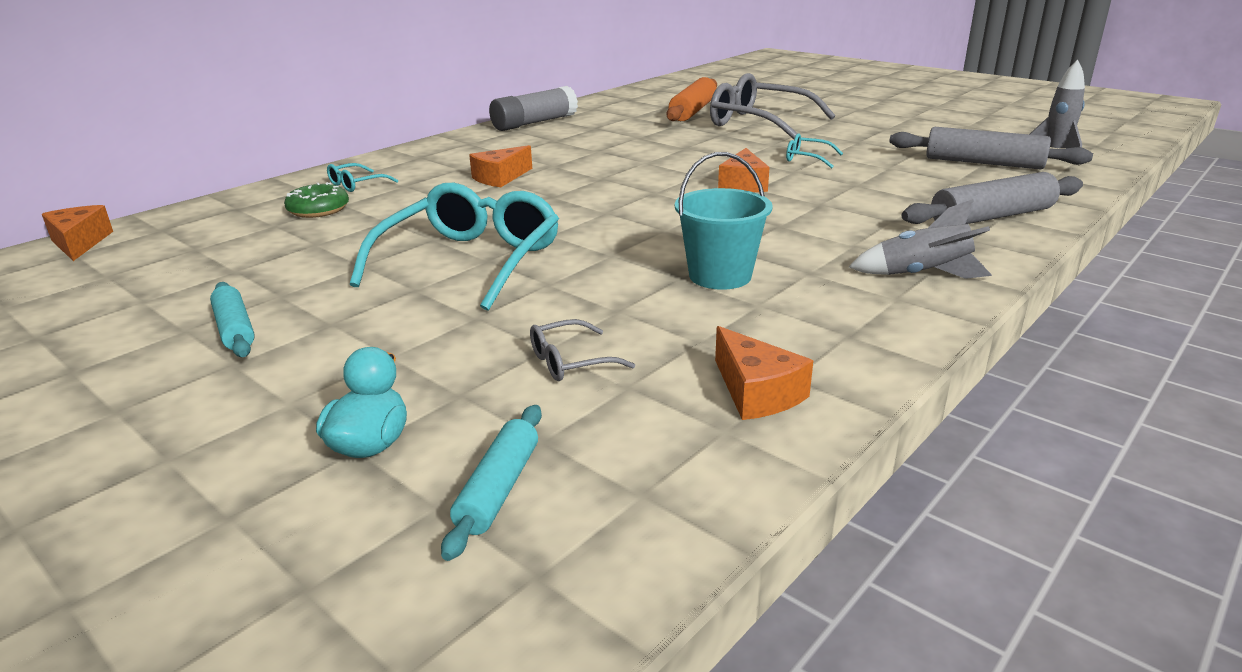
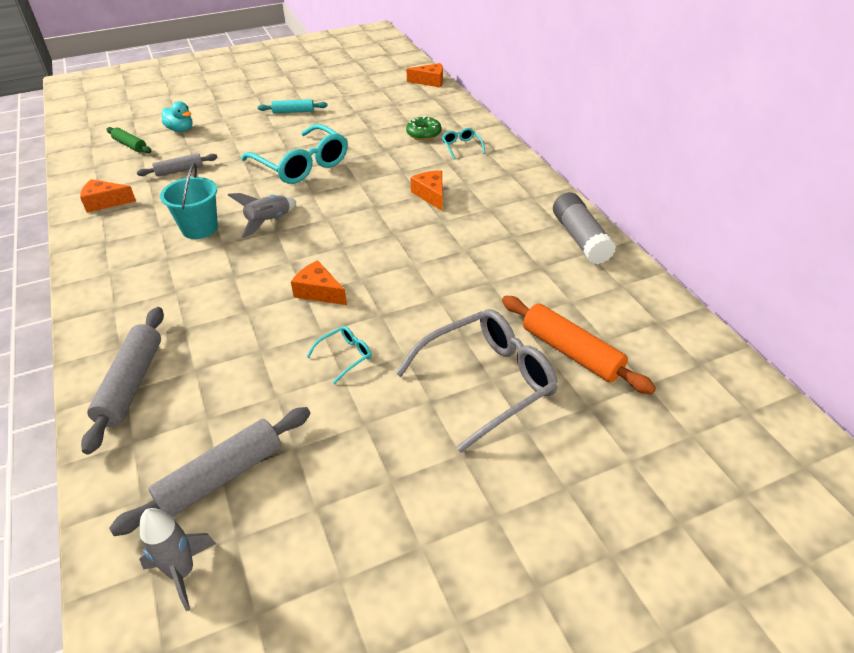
camera: 115 degrees right, 15 degrees up
turquoise rolling pin [441,405,542,561] -> green rolling pin [106,127,151,153]
grey glasses [530,319,635,381] -> grey rolling pin [137,153,218,176]
grey rocket [849,199,992,279] -> grey rocket moved to [228,193,297,238]

